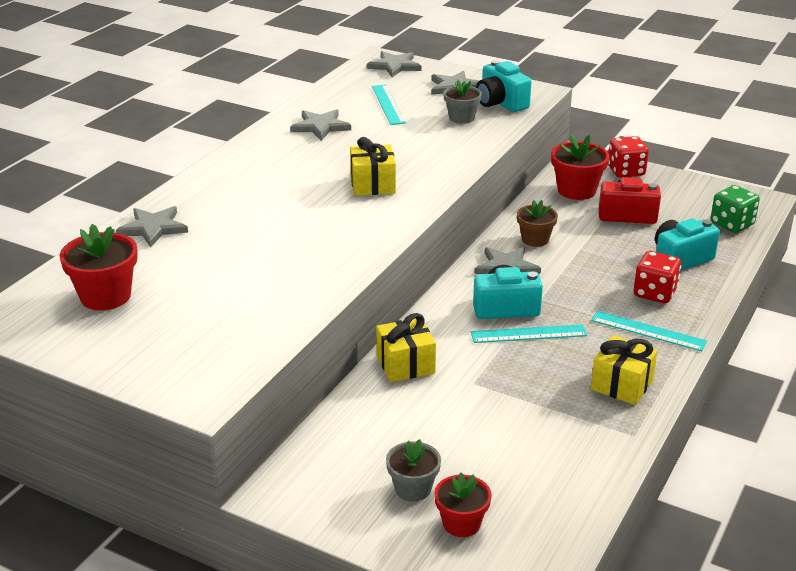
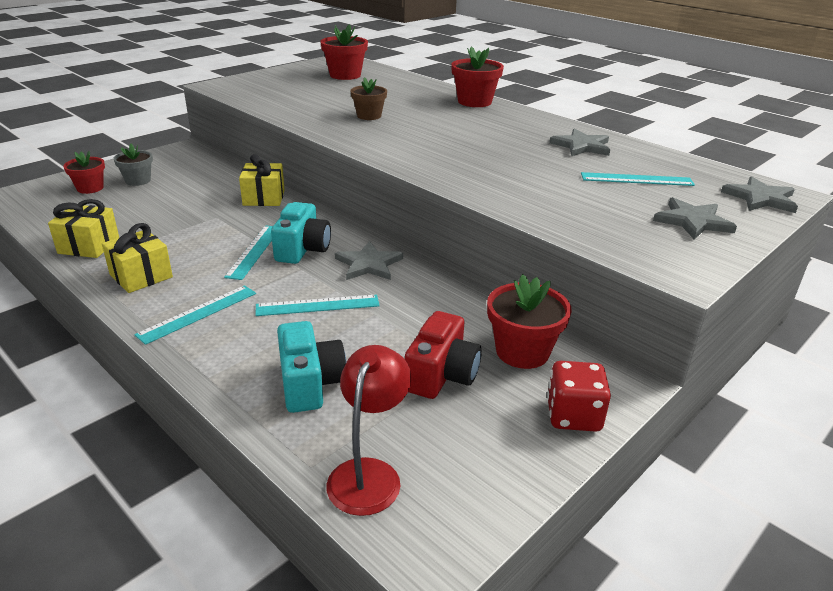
camera: 105 degrees right, 0 degrees up
grey star [116,206,188,248] -> none
yellow gift [350,137,396,196] -> yellow gift moved to [48,199,119,258]
grey flower pot [443,80,482,124] -> none
turquoise camera [476,60,532,112] -> none
brown flower pot [517,200,558,247] -> brown flower pot moved to [351,77,387,120]
red dice [634,251,681,303] -> none
green dice [711,185,760,233] -> red lamp [326,345,411,516]
none -> turquoise ruler [255,295,380,316]
none -> red flower pot [451,46,504,107]

